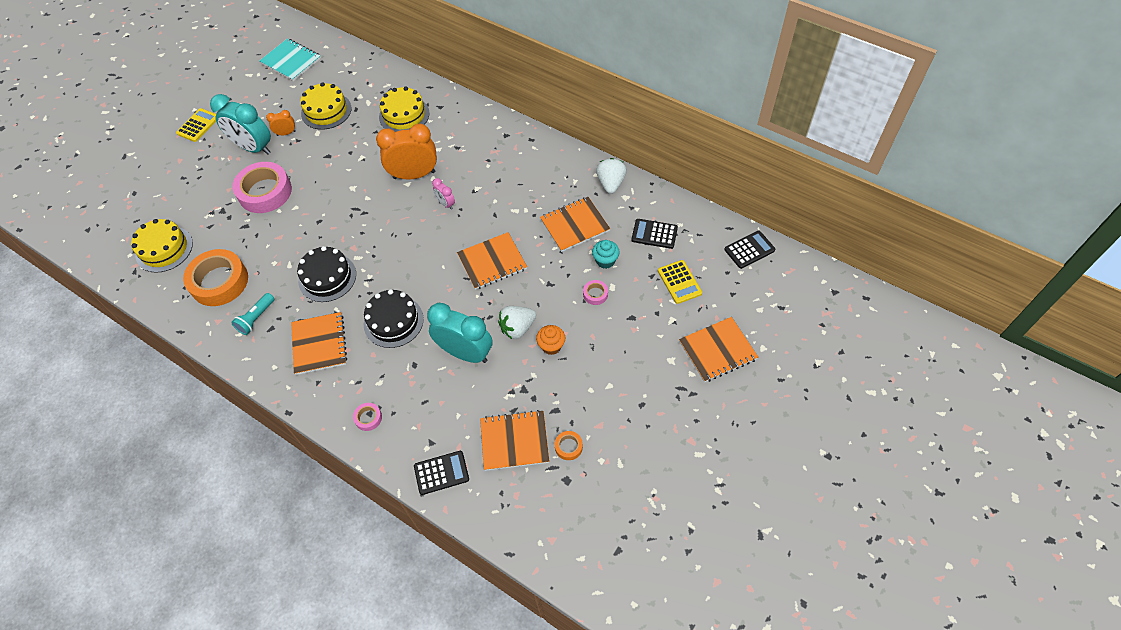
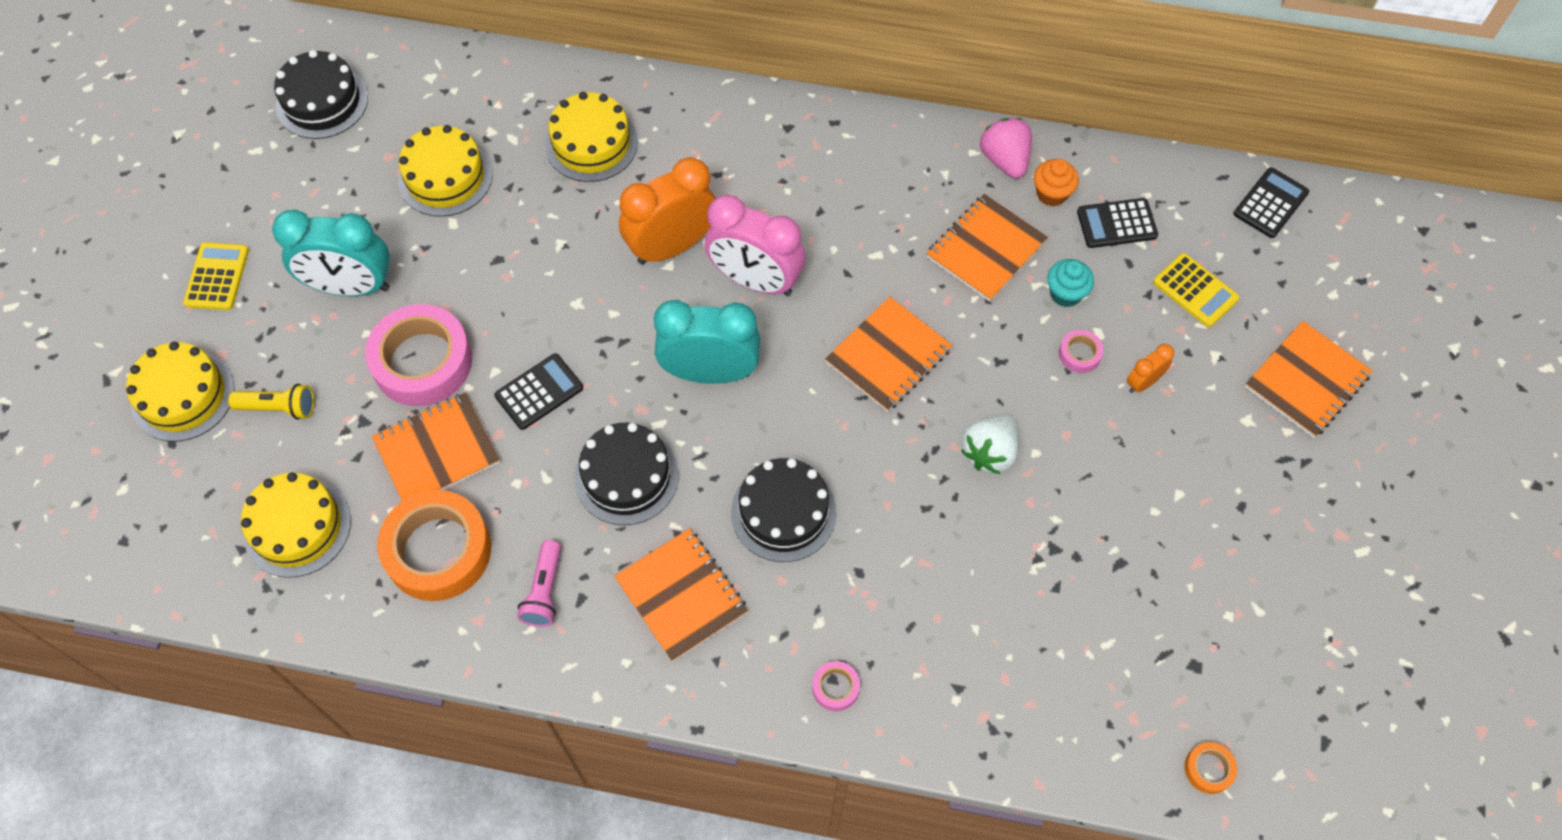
camera: 25 degrees left, 5 degrees up
turquoise flashlight [231,293,275,335] -> pink flashlight [517,540,561,627]
turquoise notebook [259,38,321,81] -> black cake [274,50,368,139]
orange clock [266,110,296,136] -> orange clock moved to [1127,344,1174,393]
black calculator [414,451,469,495] -> black calculator moved to [494,353,583,430]
turquoise clock [427,303,493,363] -> turquoise clock moved to [654,300,760,384]
pink clock [432,178,455,210] -> pink clock [705,194,805,296], size x2.15
orange notebook [480,410,549,471] -> orange notebook moved to [372,393,500,501]
orange cupcake [536,325,565,355] -> orange cupcake moved to [1034,159,1079,206]
orange tape [555,431,583,460] -> orange tape moved to [1185,742,1237,794]
white strawberry [596,158,627,194] -> pink strawberry [980,118,1032,179]
none -> yellow cake [126,342,235,442]
none -> yellow flashlight [228,384,314,420]

